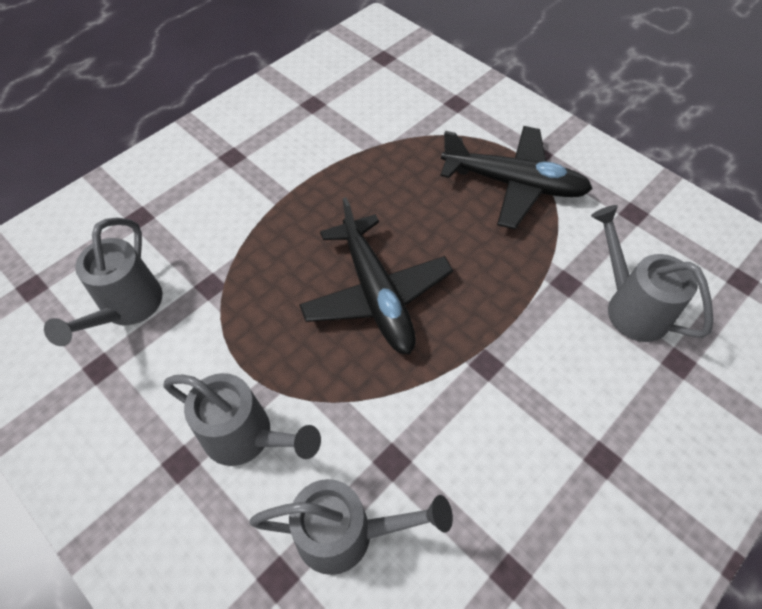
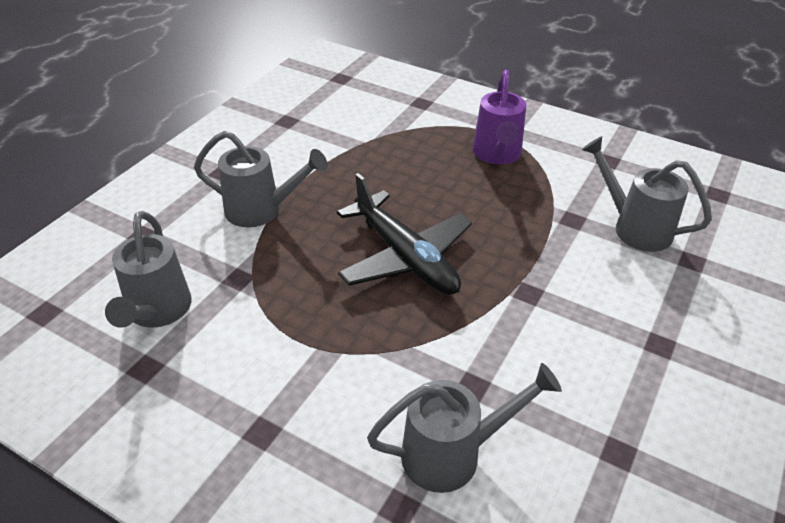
camera: 15 degrees left, 15 degrees down
grey watering can [164,373,321,466] -> grey watering can moved to [194,131,328,227]
black plane [441,126,593,229] -> purple watering can [472,70,526,164]

